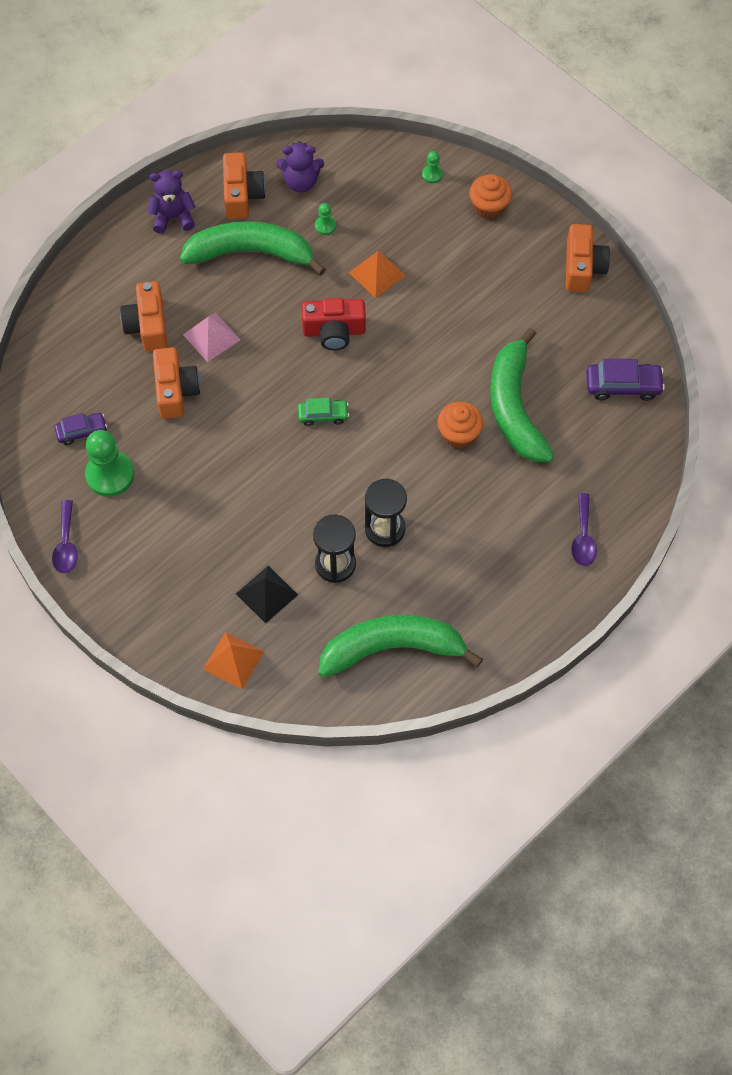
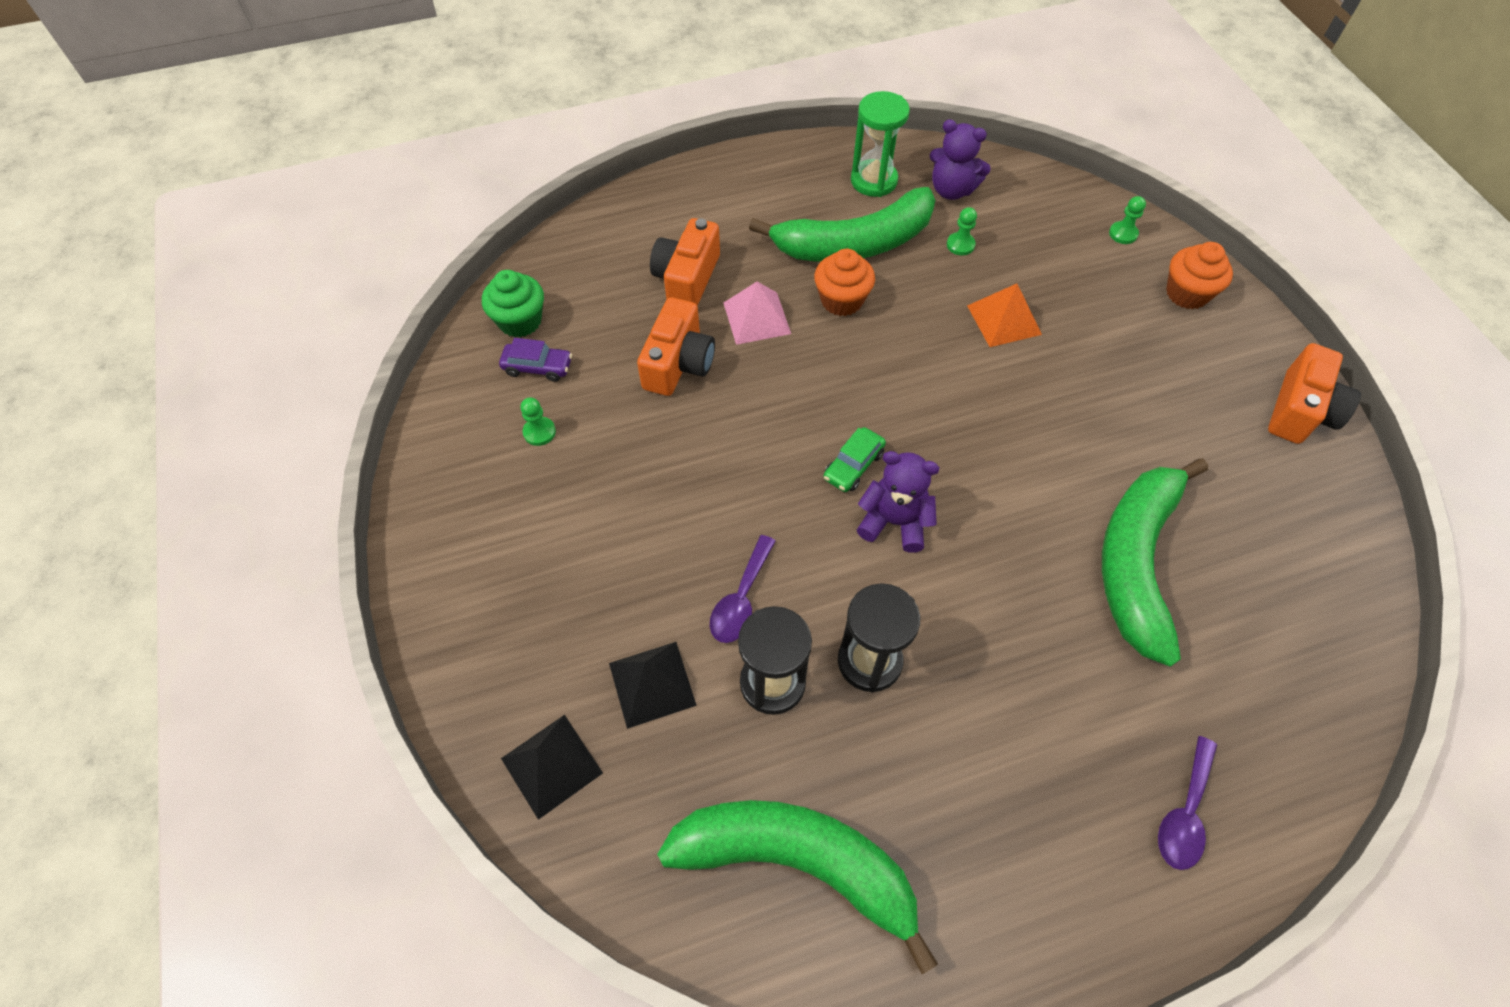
camera: 25 degrees right, 5 degrees down
purple spoon [52,500,78,574] -> purple spoon moved to [710,535,776,643]
green pawn [85,430,134,497] -> green pawn [520,398,556,446], size x0.47
purple teddy bear [147,170,195,234] -> purple teddy bear moved to [857,451,940,553]
green banana [180,221,326,275] -> green banana turned 135 degrees clockwise [749,187,935,262]
orange pyramid [203,632,265,689] -> black pyramid [501,715,603,820]
orange camera [223,152,266,219] -> green hourglass [851,91,910,197]
green car [298,398,349,426] -> green car turned 105 degrees clockwise [824,427,886,492]
red camera [302,298,366,350] -> none
orange cupcake [438,402,483,448] -> orange cupcake moved to [814,249,875,316]
purple car [586,359,665,401] -> none
none -> green cupcake [482,270,544,337]

